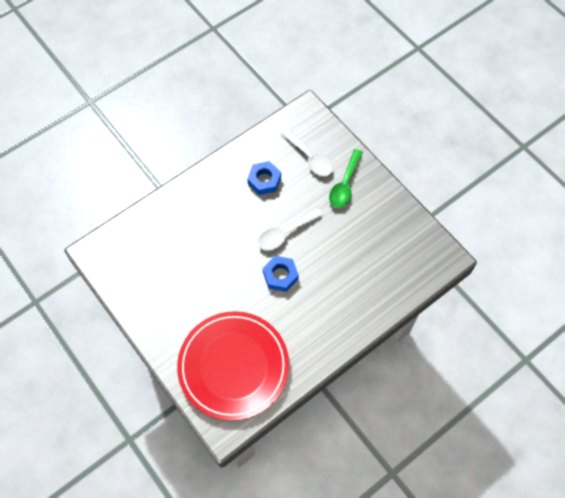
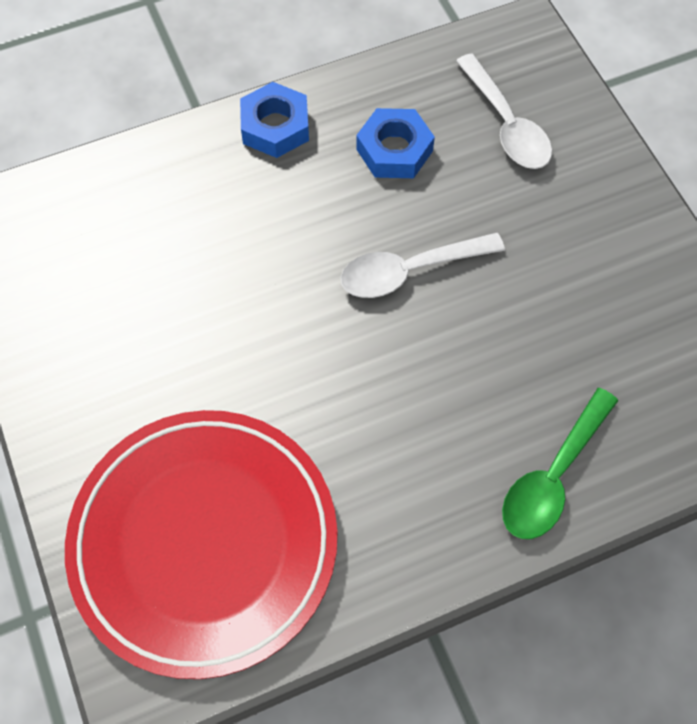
camera: 15 degrees right, 0 degrees up
blue nut [263,256,299,292] -> blue nut moved to [240,82,309,158]
green spoon [329,149,363,208] -> green spoon moved to [502,388,618,539]

